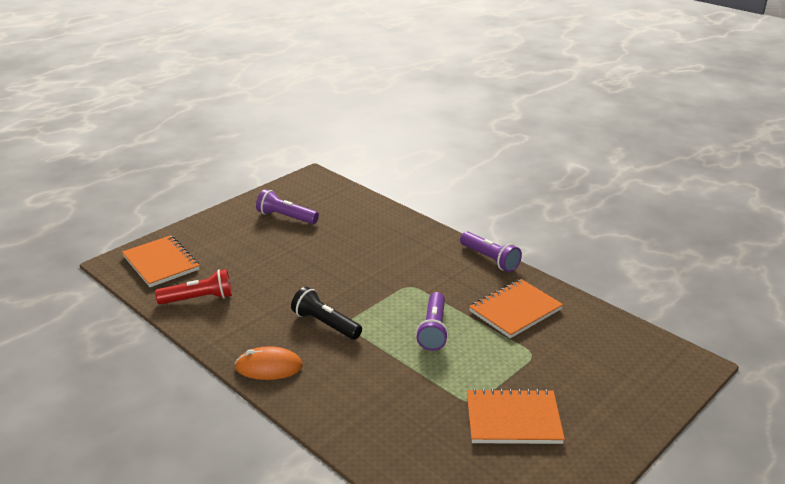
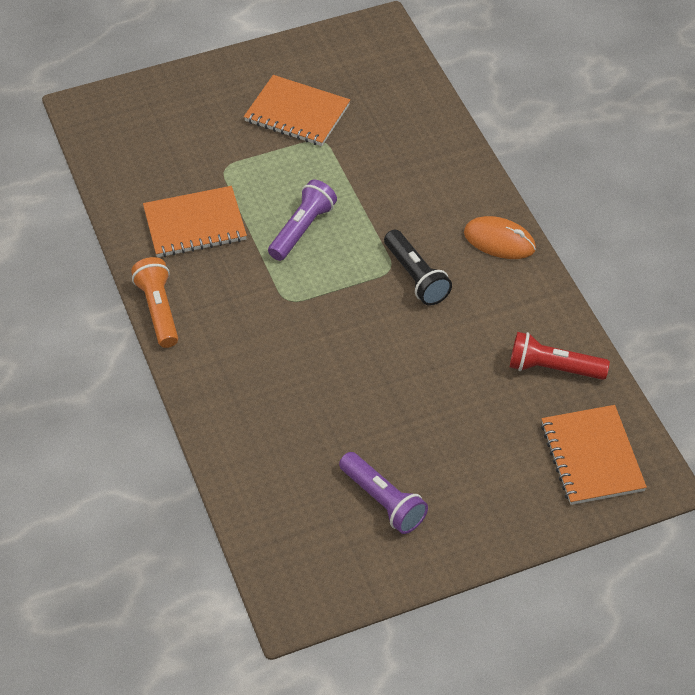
camera: 155 degrees left, 20 degrees up
purple flashlight [460,232,522,272] -> orange flashlight [131,257,178,348]

